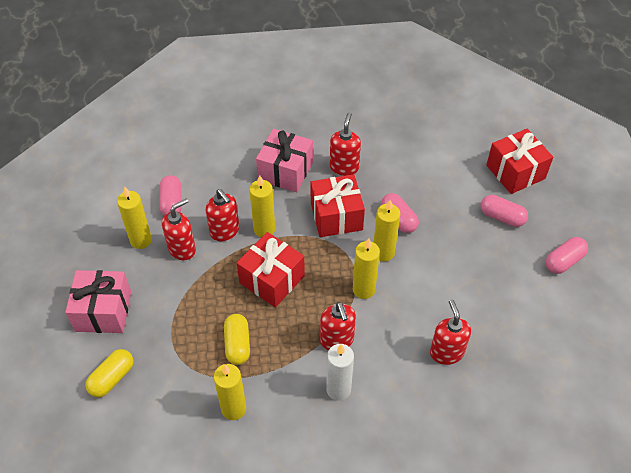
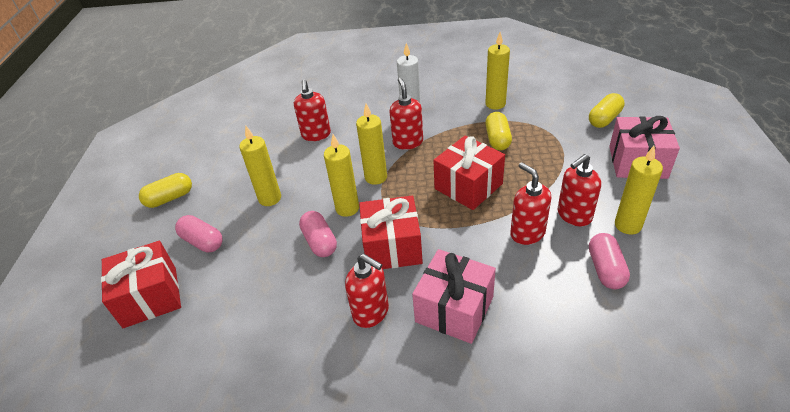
camera: 170 degrees left, 10 degrees down
yellow candle [249,175,275,237] -> yellow candle moved to [239,126,281,206]
red soap dispenser [330,112,361,176] -> red soap dispenser turned 75 degrees counterclockwise [345,254,389,328]
pink capsule [546,237,588,274] -> yellow capsule [139,173,192,208]

